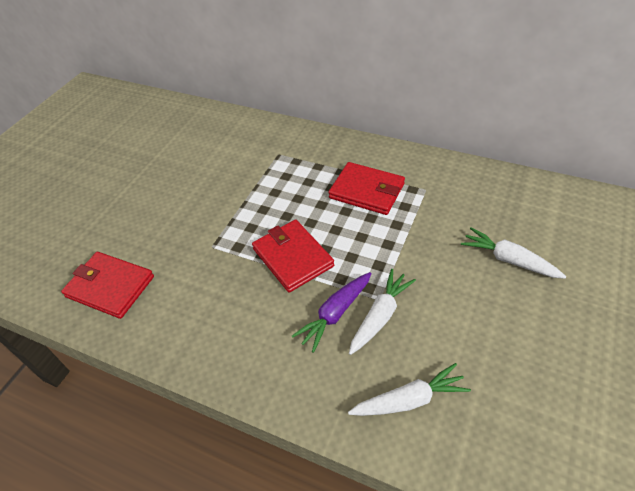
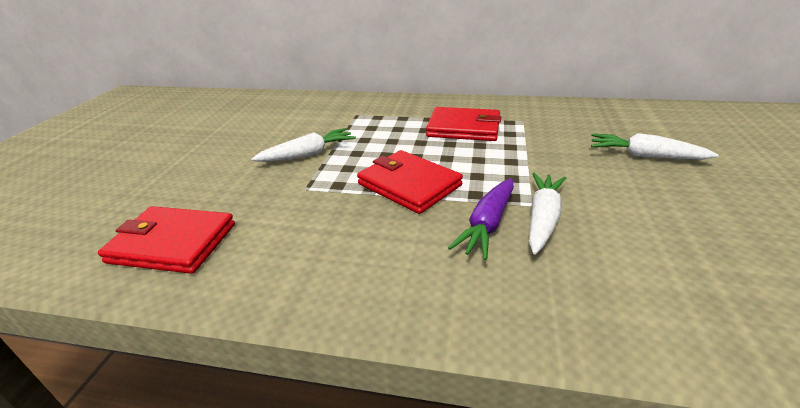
camera: 15 degrees left, 15 degrees down
white carrot [348,363,471,416] -> white carrot moved to [251,128,356,162]

